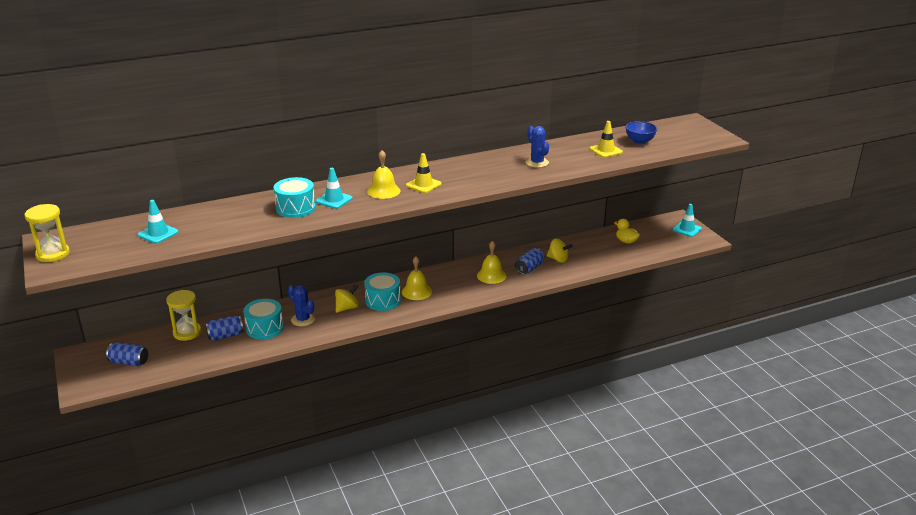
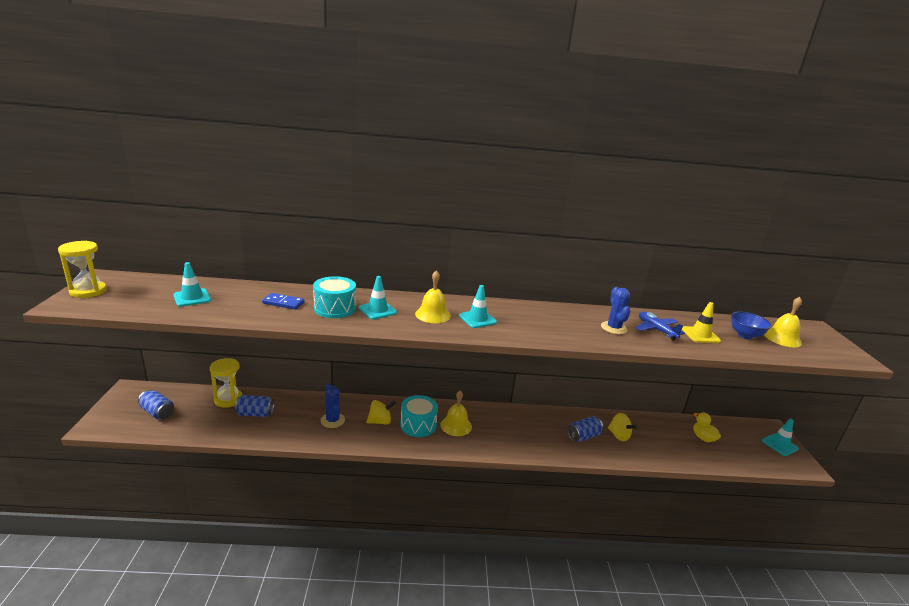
camera: 20 degrees right, 5 degrees down
turquoise drum [243,299,284,339] -> none
yellow traffic cone [406,153,442,193] -> turquoise traffic cone [459,285,497,328]
yellow bell [477,241,506,284] -> yellow bell moved to [764,297,802,347]
none -> blue domino [262,293,305,310]
none -> blue plane [635,312,685,340]

